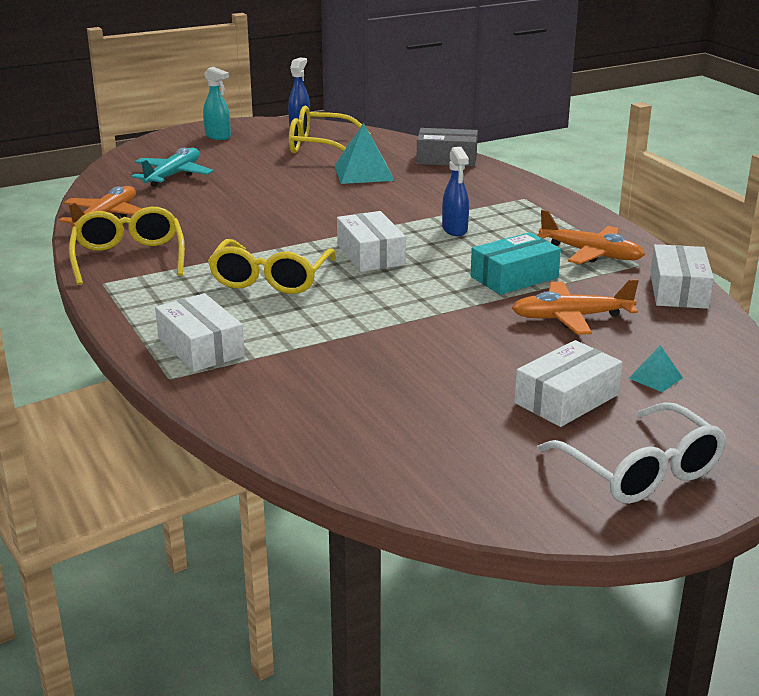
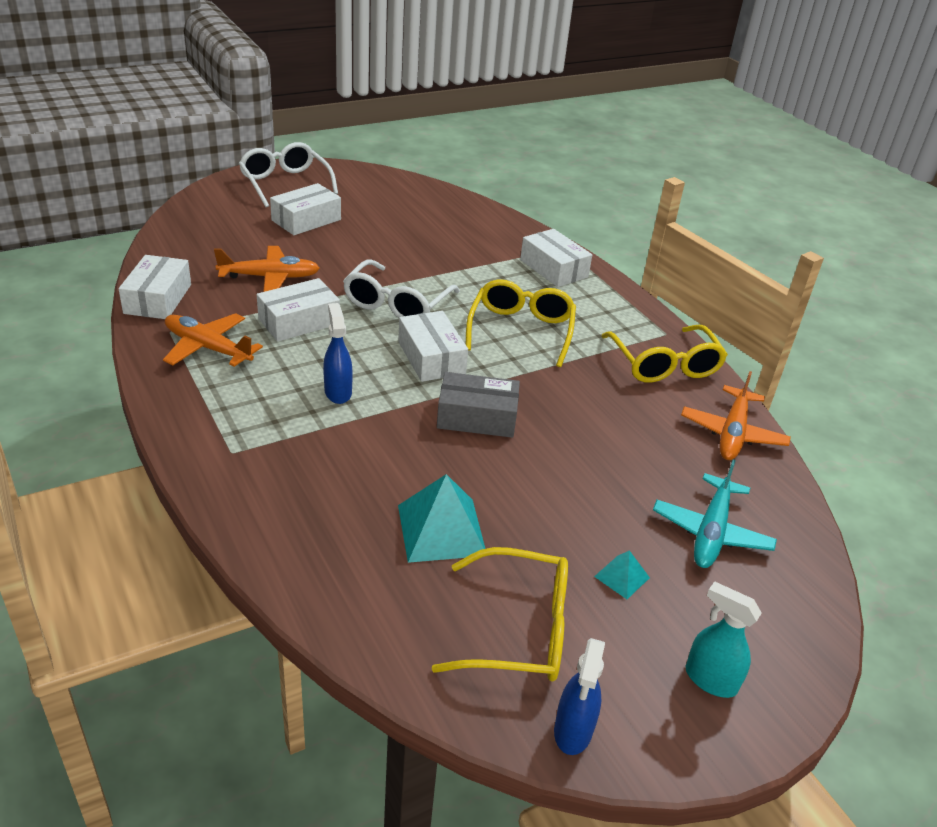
camera: 175 degrees right, 10 degrees up
grey box [416,128,478,166] -> grey box moved to [437,372,520,438]
turquoise box [470,232,561,295] -> white box [257,278,340,342]
turquoise pyramid [629,345,683,392] -> turquoise pyramid moved to [594,550,650,599]
none -> white glasses [343,259,460,318]

